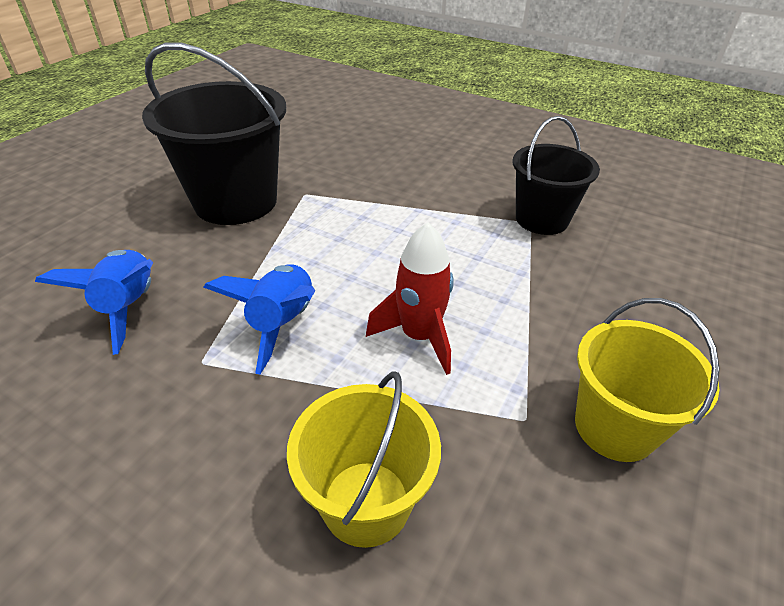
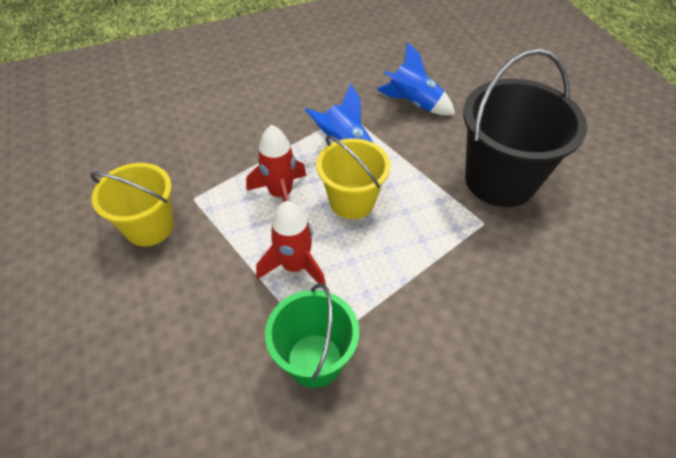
camera: 130 degrees right, 10 degrees up
yellow bucket [287,372,441,548] -> yellow bucket moved to [317,135,391,219]
black bucket [513,116,600,235] -> green bucket [265,283,359,388]
none -> red rocket [256,201,326,285]

